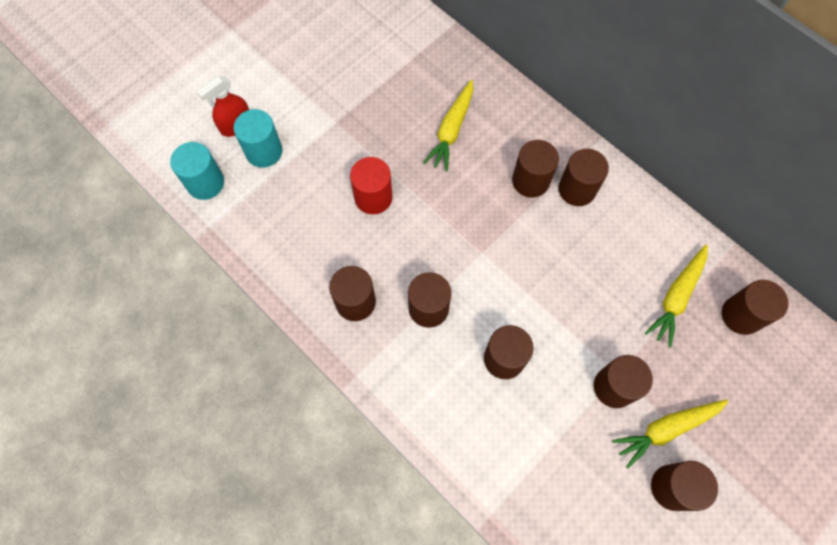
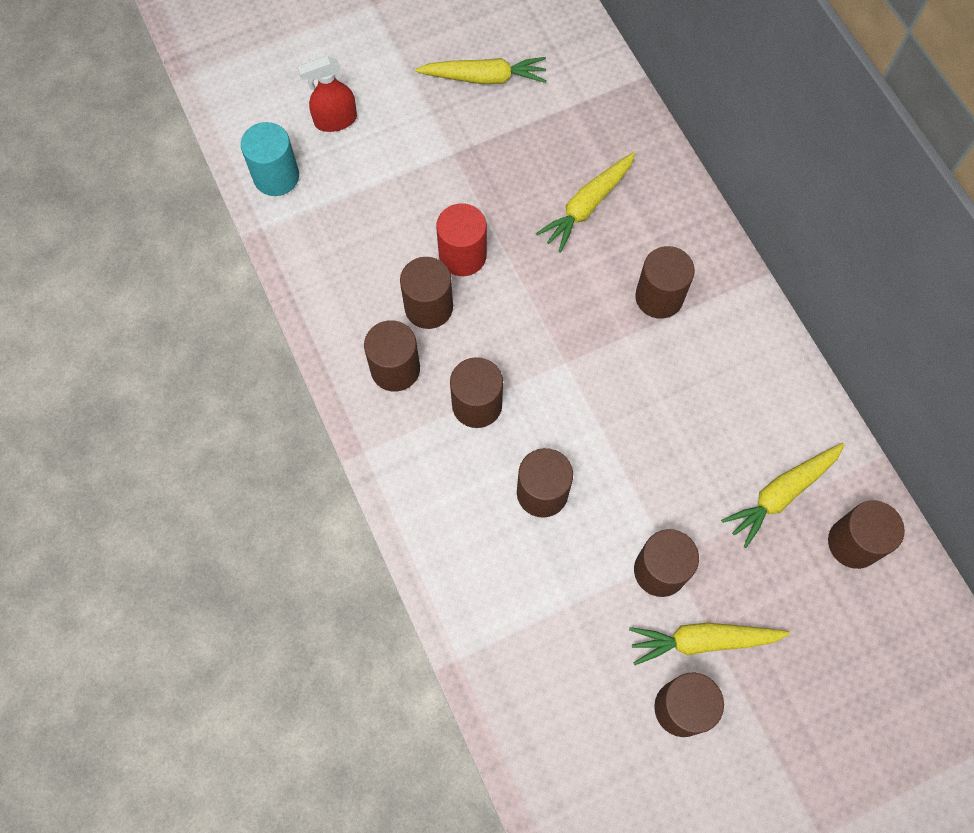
camera: 20 degrees right, 0 degrees up
turquoise cylinder [234,109,282,168] -> none
brown cylinder [558,149,609,206] -> brown cylinder moved to [400,257,453,329]
none -> yellow carrot [415,57,547,84]

